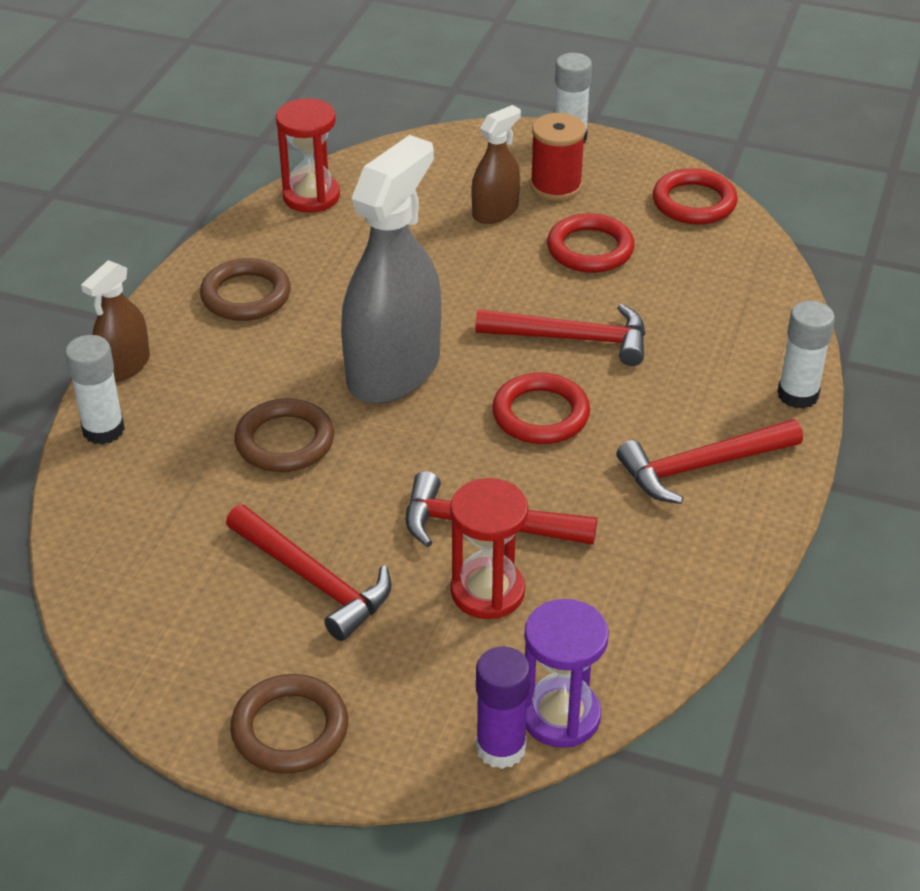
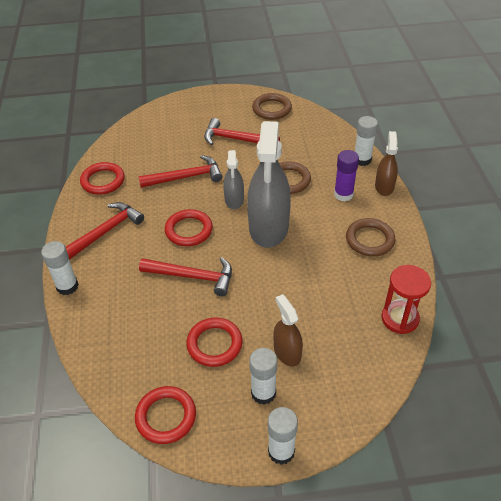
camera: 155 degrees right, 5 degrees up
brown ring [230,674,348,774] -> brown ring moved to [252,93,292,120]
red hourglass [450,478,528,619] -> none
brown spray bottle [472,105,521,224] -> brown spray bottle turned 135 degrees clockwise [273,294,303,366]
red hammer [475,304,646,366] -> red hammer turned 150 degrees counterclockwise [139,257,232,296]
purple glue stick [476,647,530,769] -> purple glue stick moved to [334,150,359,202]
purple hourglass [524,599,609,748] -> none
red spool [530,113,586,201] -> white glue stick [249,348,277,405]
none -> red ring [80,162,125,195]
none -> grey spray bottle [223,150,244,209]

